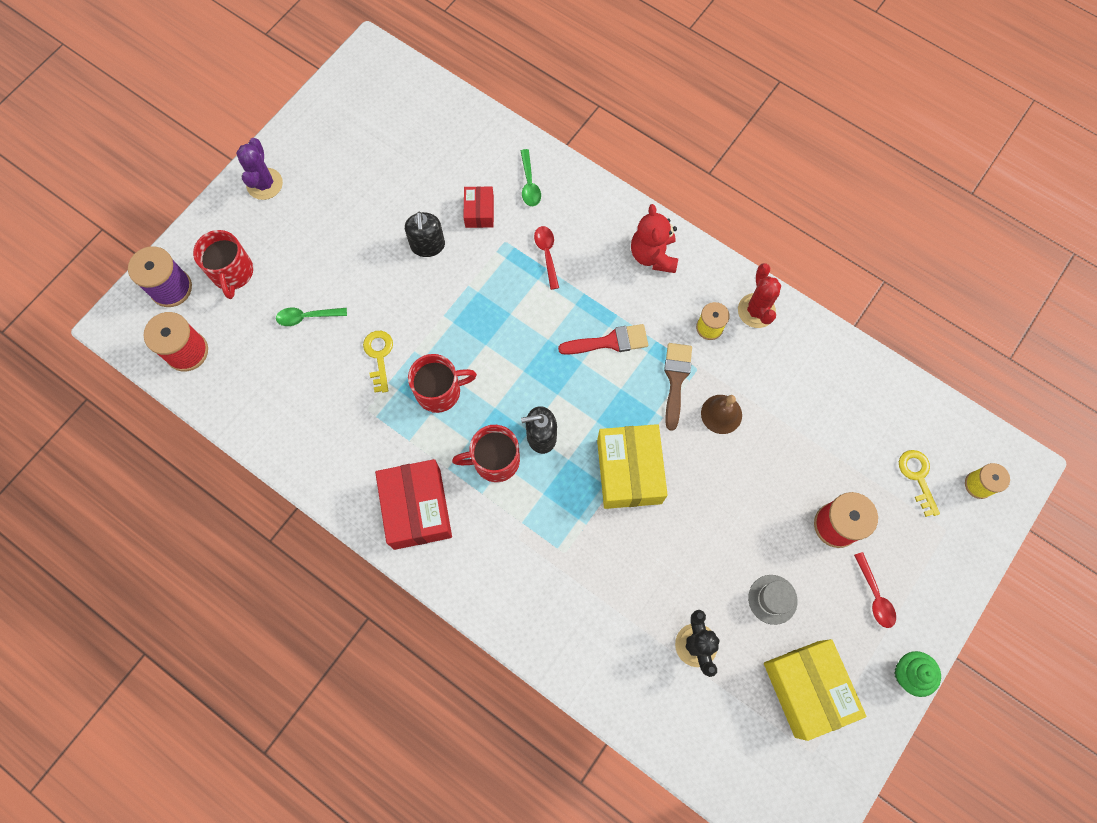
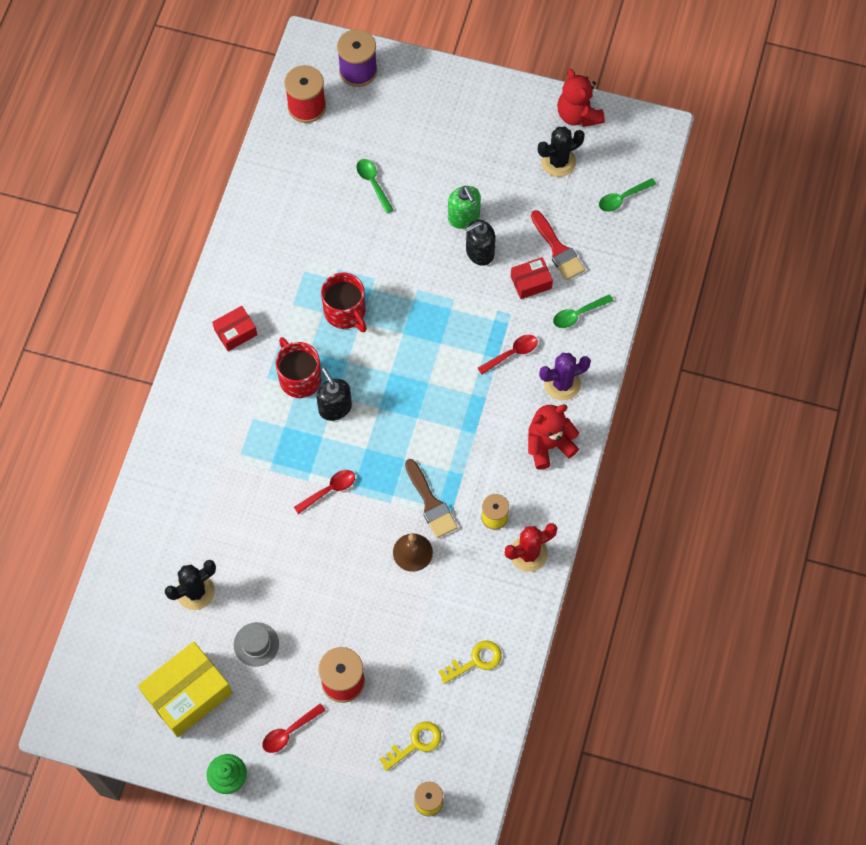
camera: 70 degrees right, 5 degrees down
red mug [193,230,253,299] -> none
purple cactus [236,138,283,200] -> purple cactus moved to [539,353,591,401]
yellow key [363,331,393,393] -> yellow key moved to [439,640,502,684]
red box [375,459,452,550] -> red box [212,306,257,351], size x0.53
red brush [558,324,648,355] -> red brush moved to [531,210,585,280]
yellow box [597,424,668,509] -> red spoon [294,470,355,514]
brown brush [664,343,692,431] -> brown brush turned 75 degrees clockwise [405,459,458,538]
none -> green soap dispenser [448,186,481,229]
none -> black cactus [538,127,585,177]
none -> red teddy bear [557,69,605,127]
none -> green spoon [599,178,656,212]

